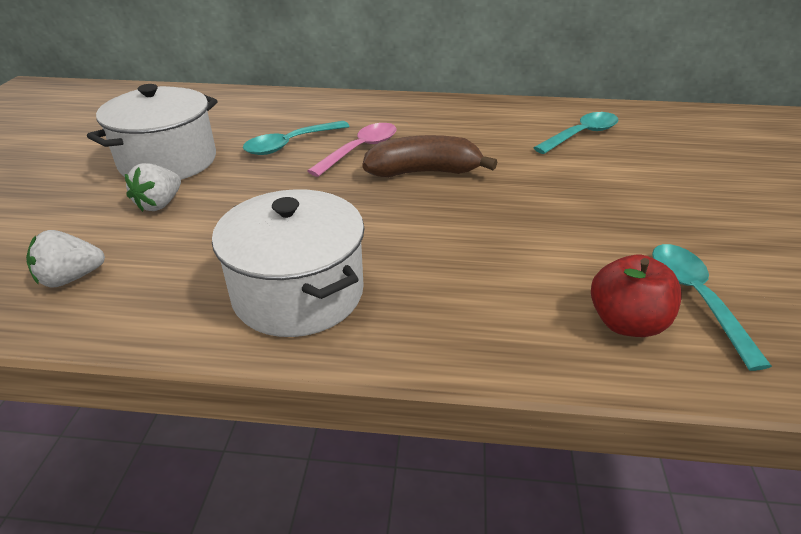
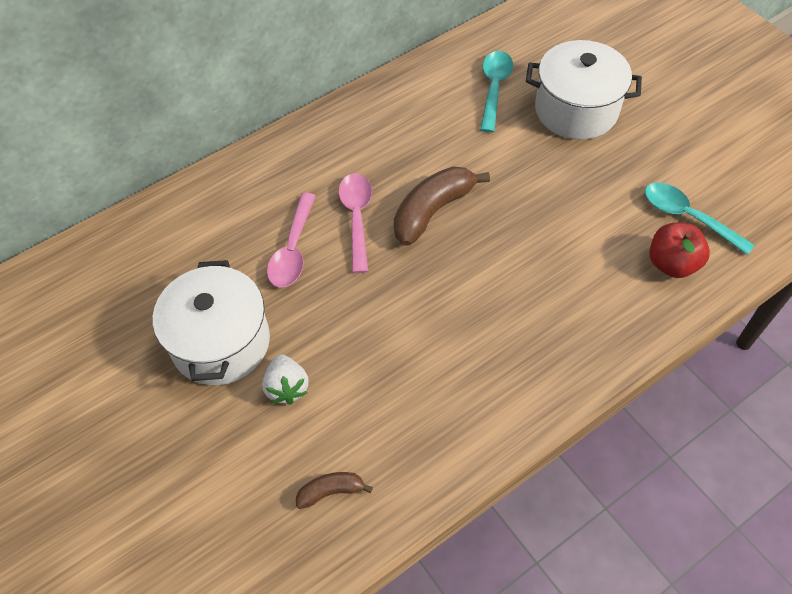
camera: 40 degrees left, 20 degrees up
white strawberry [26,230,105,288] -> brown banana [296,472,373,509]
white pot [212,189,365,337] -> white pot moved to [526,40,642,140]
turquoise spoon [243,121,350,155] -> pink spoon [267,193,316,287]

